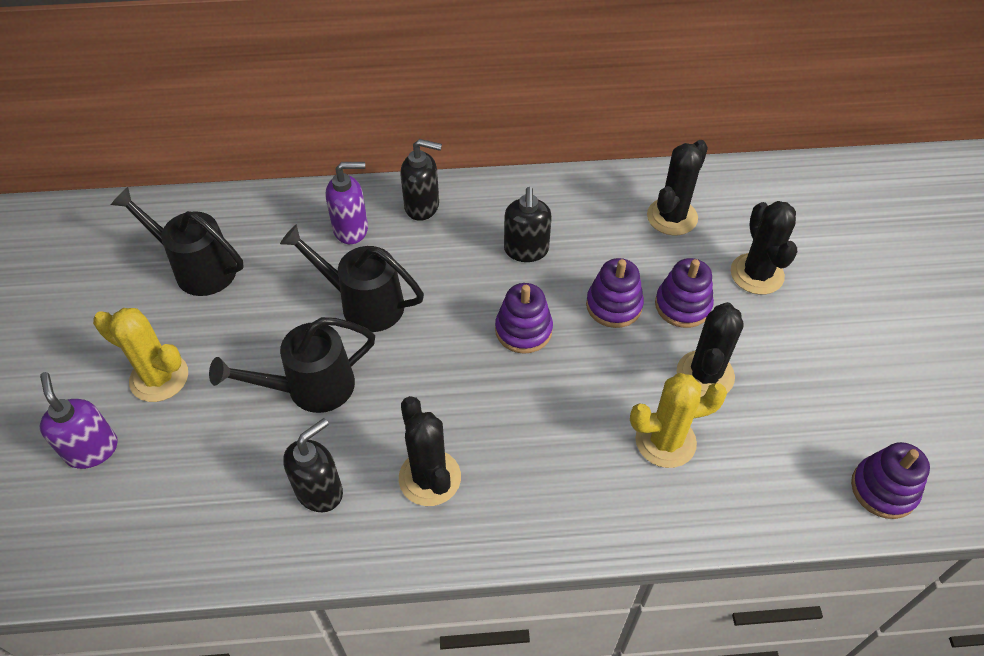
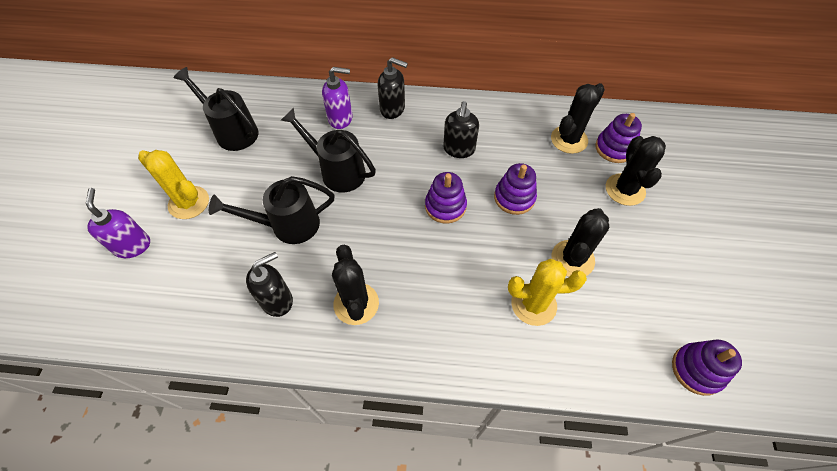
camera: 10 degrees right, 5 degrees up
purple stacking toy [655,258,714,328] -> purple stacking toy moved to [595,113,642,163]

